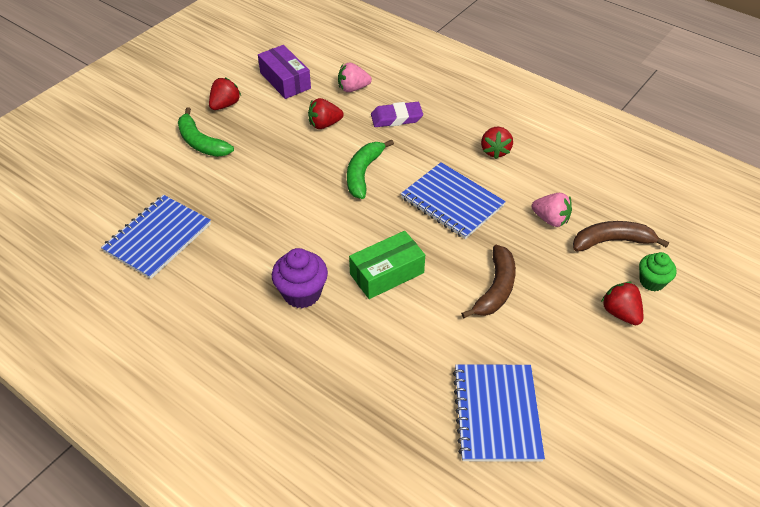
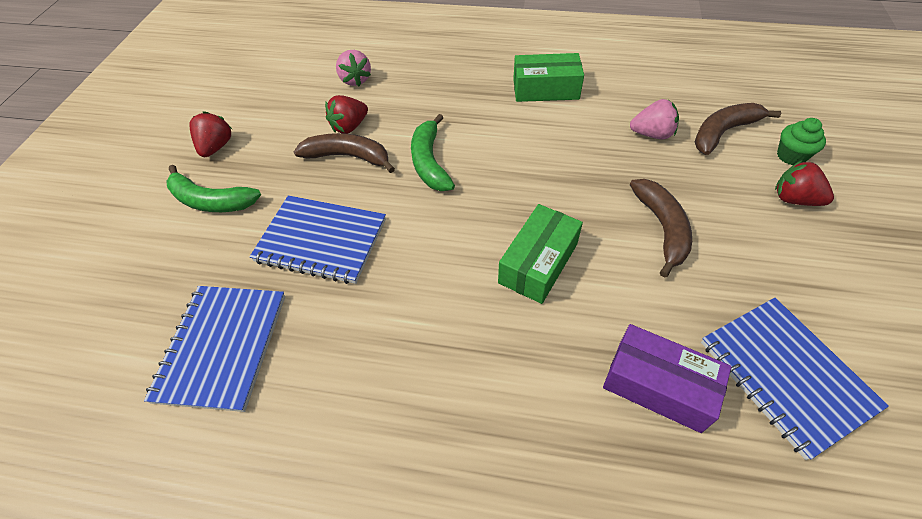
camera: 25 degrees left, 5 degrees up
purple box [258,45,311,99] -> purple box moved to [603,324,731,433]
purple cupcake [272,248,328,308] -> none
pink strawberry [338,62,372,92] -> pink strawberry turned 75 degrees counterclockwise [336,50,371,86]
purple eraser [371,102,423,127] -> none
blue notebook [401,162,506,239] -> blue notebook moved to [250,195,386,284]
red strawberry [481,127,513,159] -> green box [513,53,584,102]
none -> brown banana [294,133,395,173]

